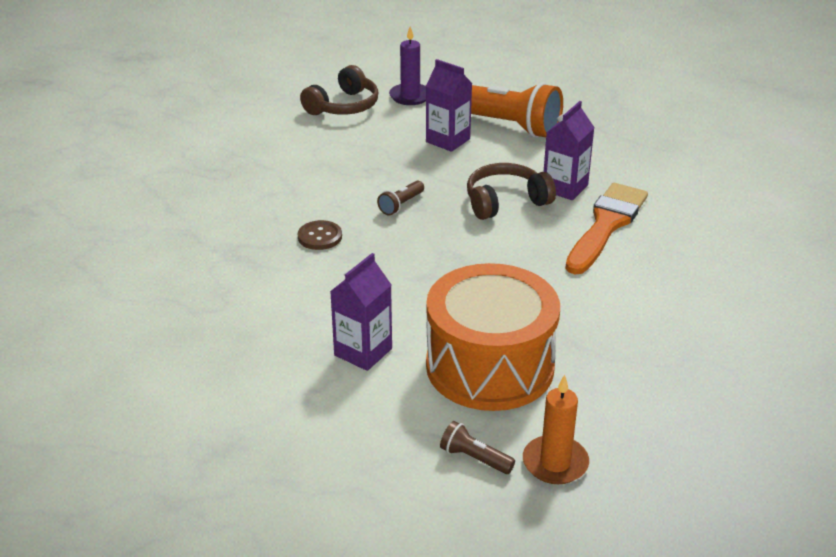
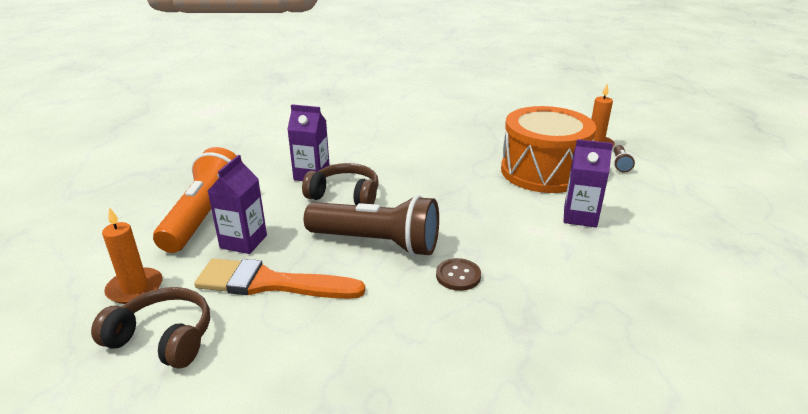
camera: 110 degrees left, 5 degrees down
brown flashlight [377,181,424,215] -> brown flashlight [304,195,439,256], size x2.43
purple candle [389,26,426,105] -> orange candle [102,207,163,304]
brown headphones [467,163,556,220] -> brown headphones turned 150 degrees clockwise [302,163,379,205]
orange brush [565,183,648,275] -> orange brush moved to [194,258,365,299]

